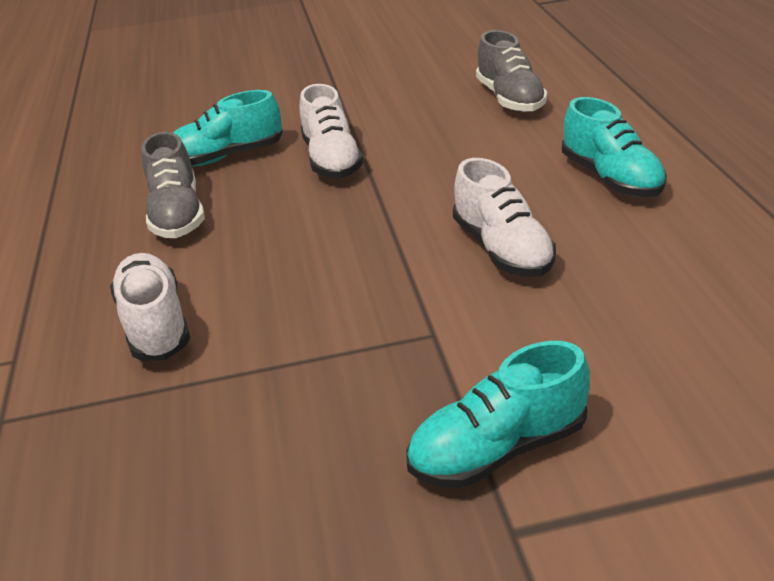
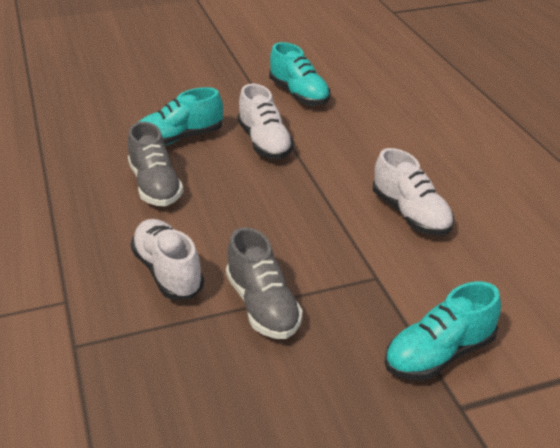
camera: 10 degrees left, 0 degrees up
grey shoe [476,30,547,113] -> grey shoe moved to [226,227,303,339]
turquoise shoe [562,97,667,197] -> turquoise shoe moved to [269,42,331,105]

